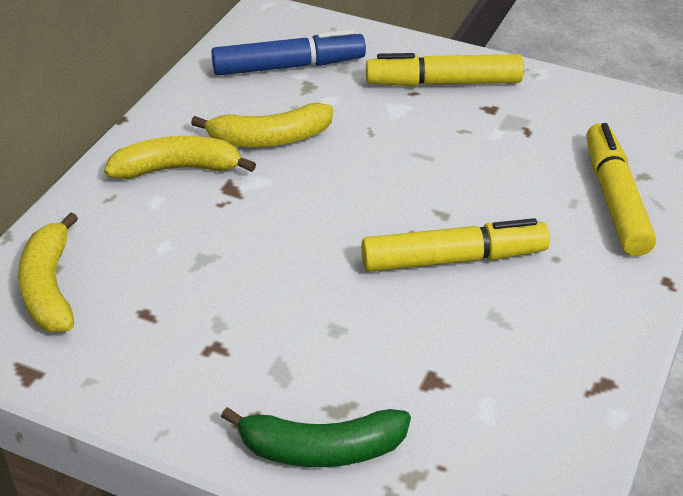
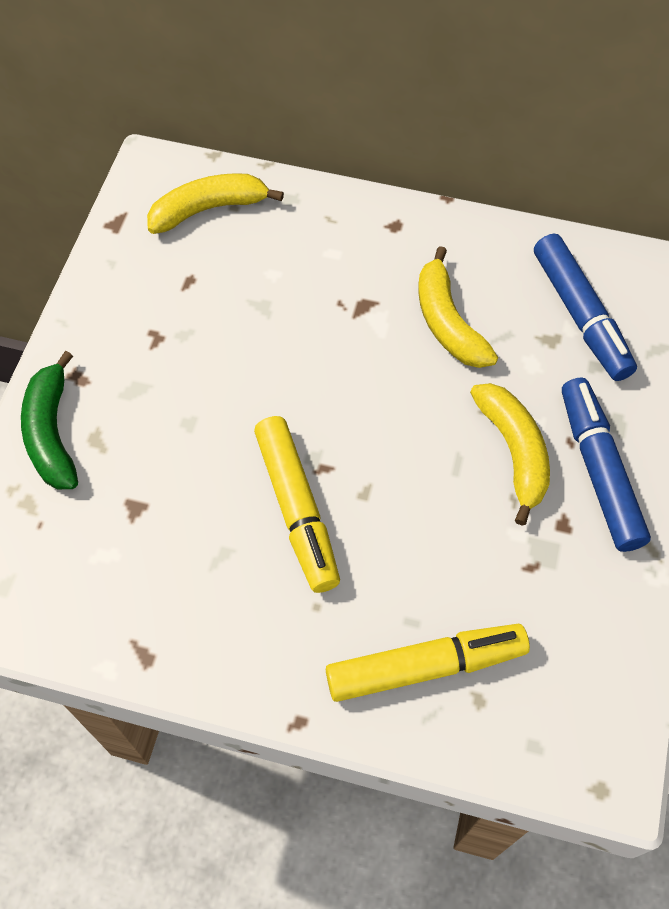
camera: 80 degrees right, 20 degrees up
yellow banana [104,136,256,179] -> yellow banana moved to [470,383,550,526]
yellow marker [366,53,524,86] -> blue marker [562,377,651,552]

